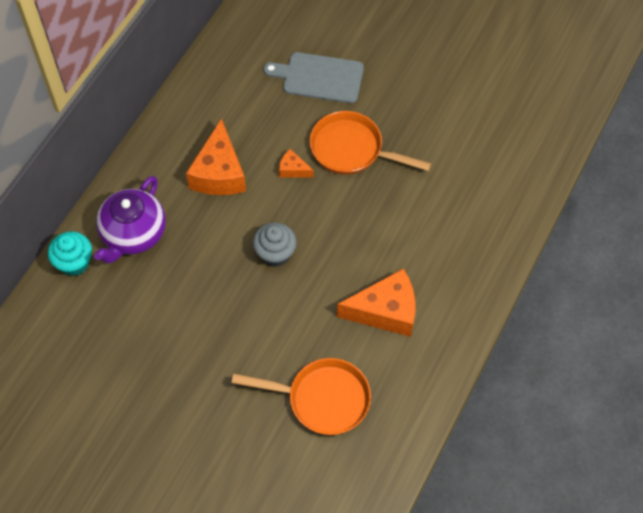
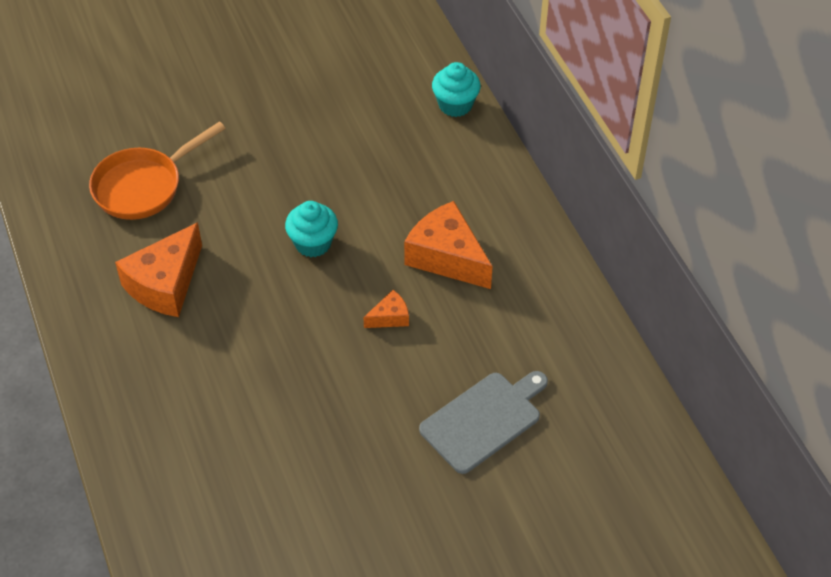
camera: 130 degrees right, 10 degrees down
purple teapot [94,176,166,264] -> none
grey cupcake [253,222,297,267] -> turquoise cupcake [285,201,338,257]
orange pan [310,111,431,175] -> none

